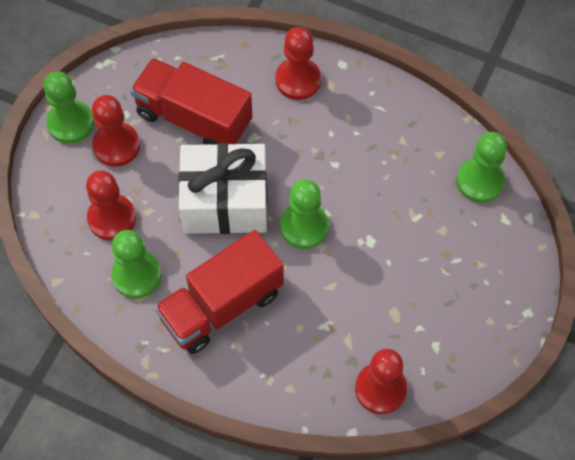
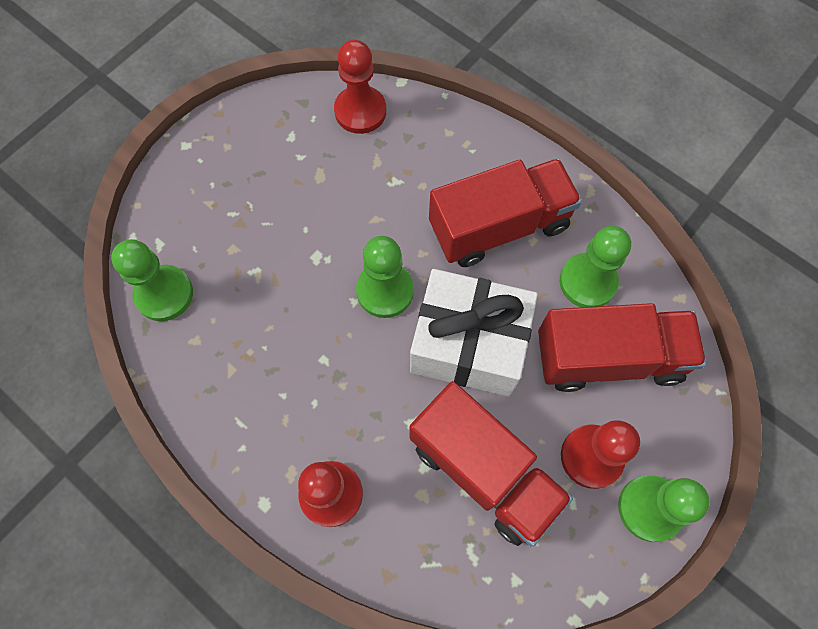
camera: 165 degrees left, 5 degrees up
red pawn [86,170,136,240] -> red truck [538,303,706,392]

